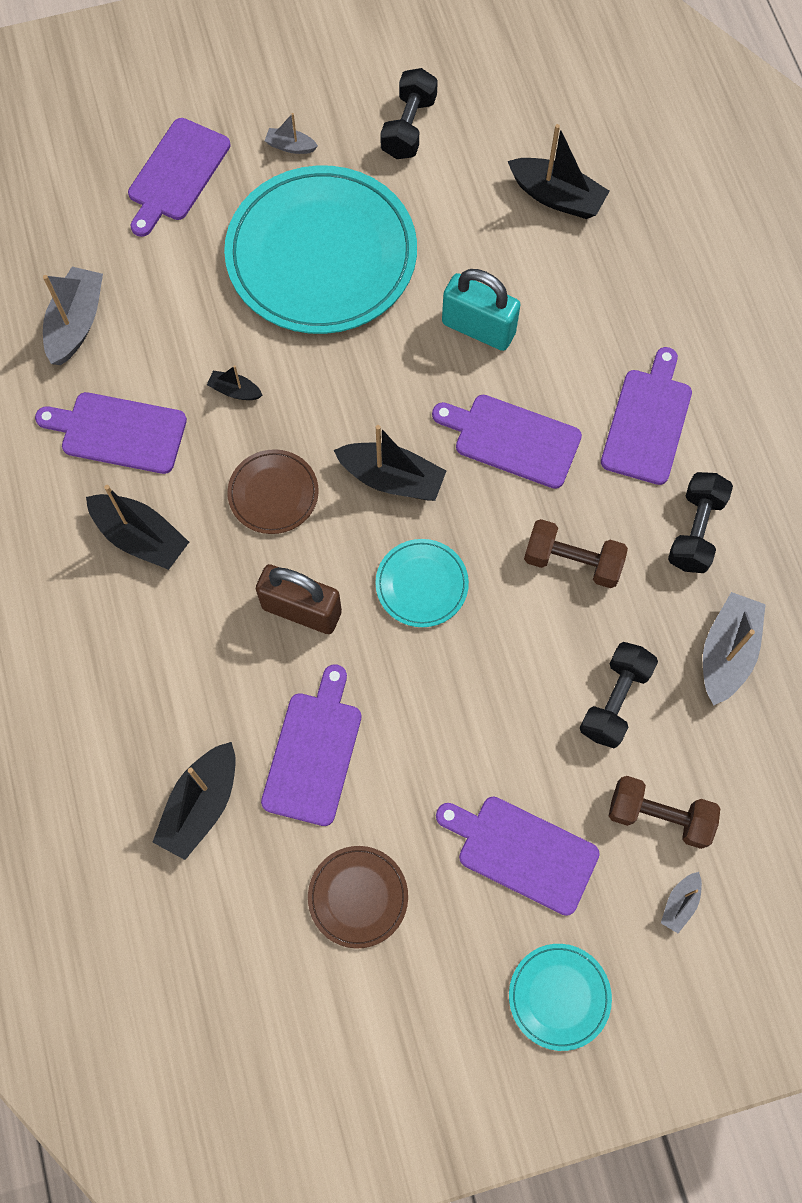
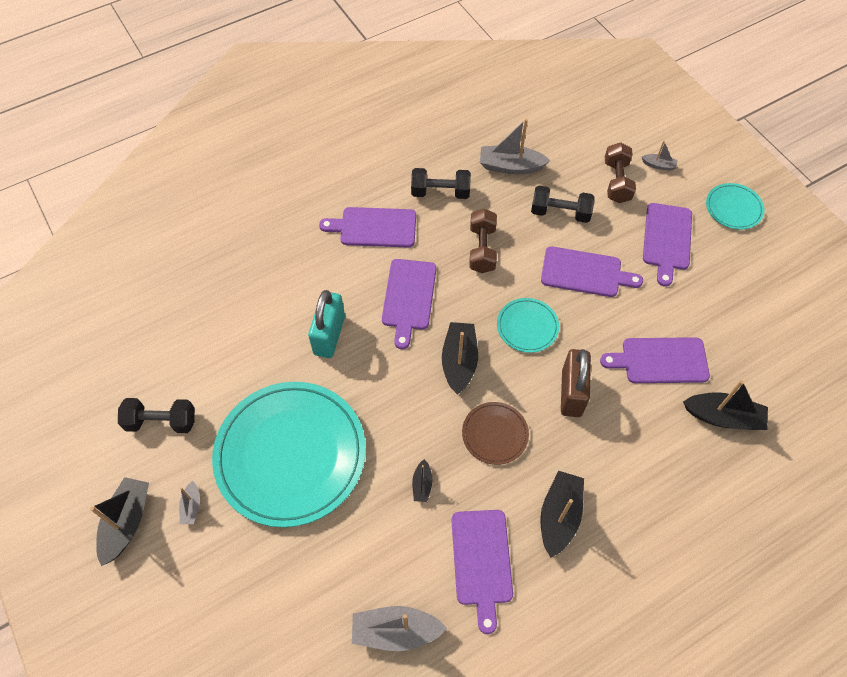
camera: 105 degrees left, 10 degrees down
purple cutting board [128,118,231,237] -> purple cutting board moved to [541,246,643,297]
brown plate [308,846,408,948] -> none
black boat [508,124,610,219] -> black boat moved to [90,477,149,566]

